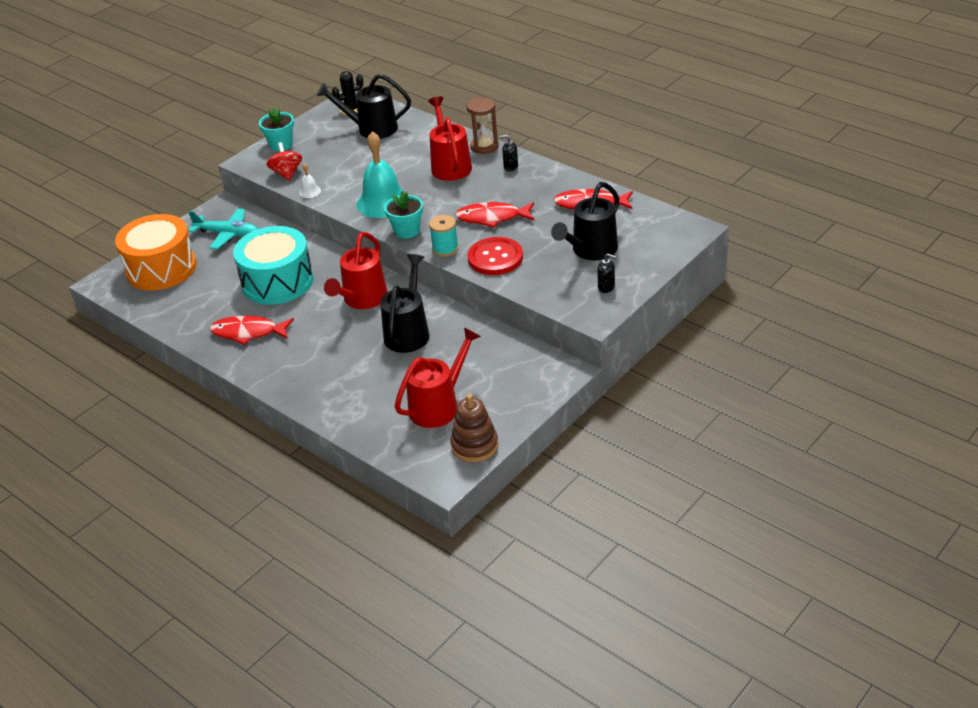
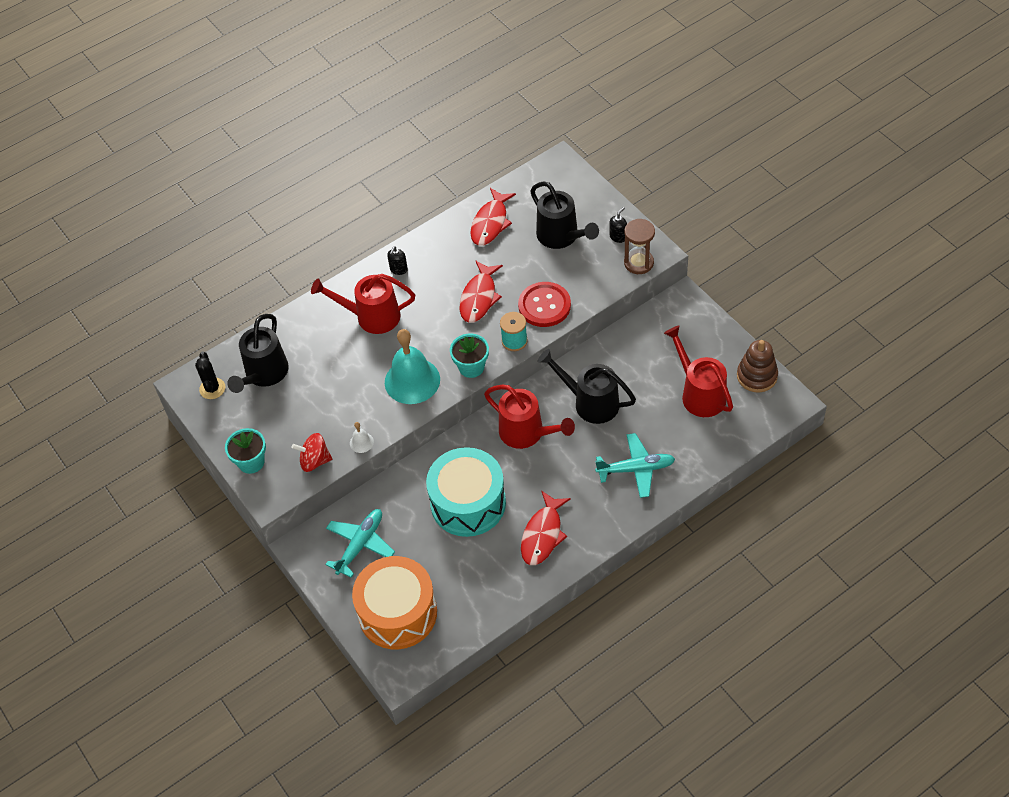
camera: 75 degrees left, 15 degrees up
brown hourglass [466,97,499,154] -> brown hourglass moved to [624,219,655,274]
none -> turquoise plane [595,433,675,498]

